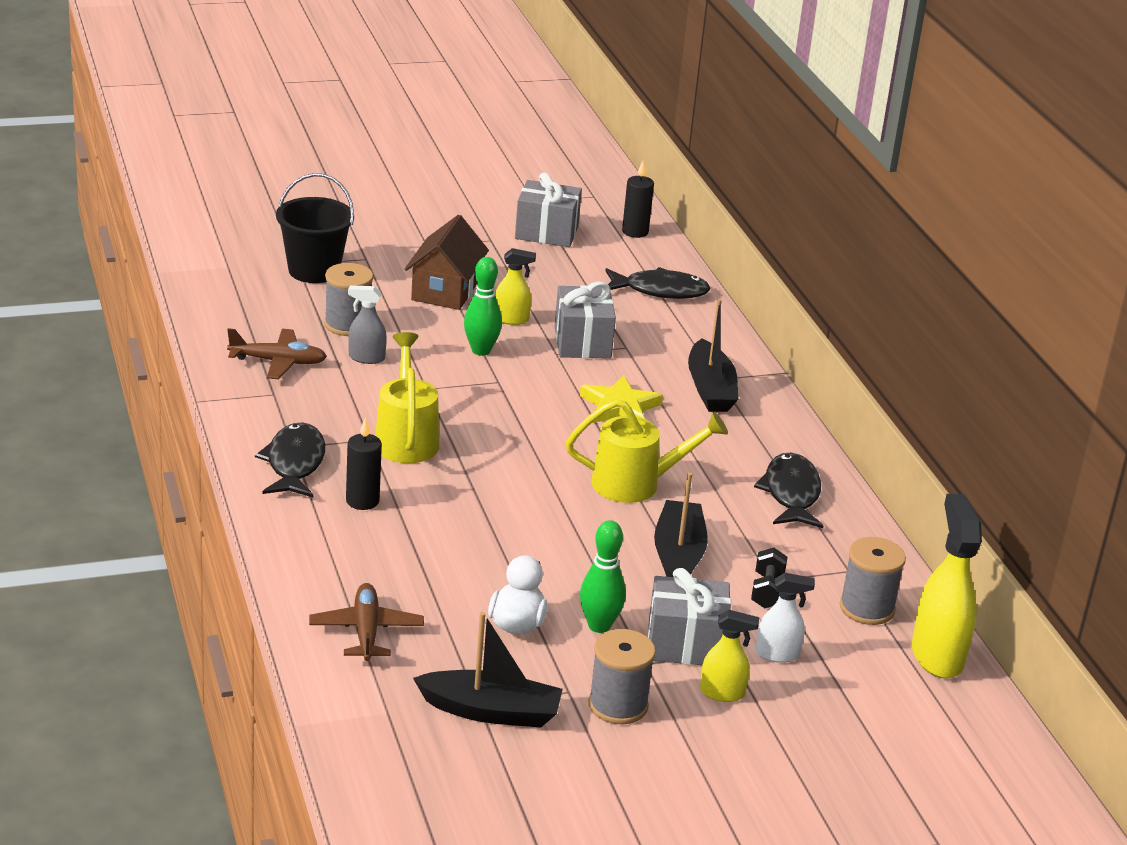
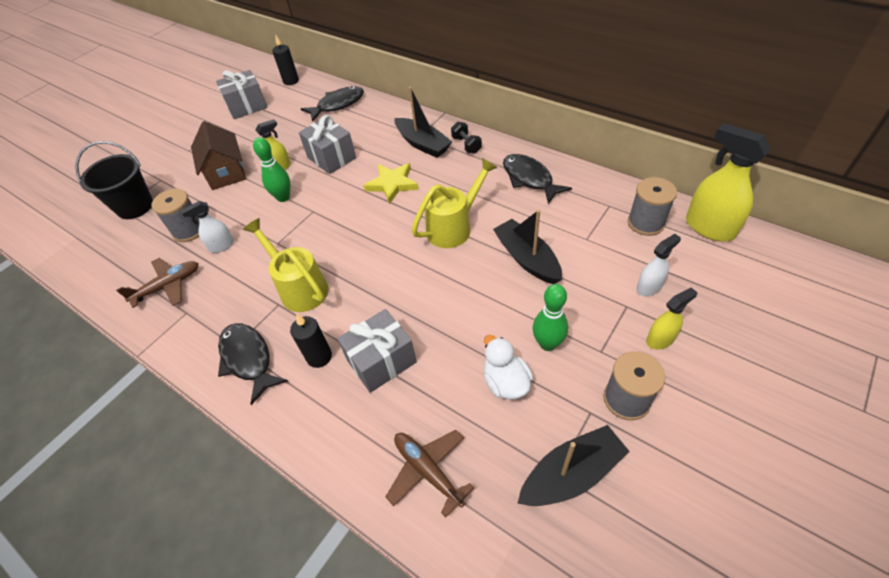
camera: 30 degrees left, 20 degrees up
grey spray bottle [348,285,387,364] -> white spray bottle [181,201,234,253]
grey gift [648,568,731,665] -> grey gift moved to [337,309,417,393]
black dumbbell [751,548,787,608] -> black dumbbell moved to [451,122,482,154]

